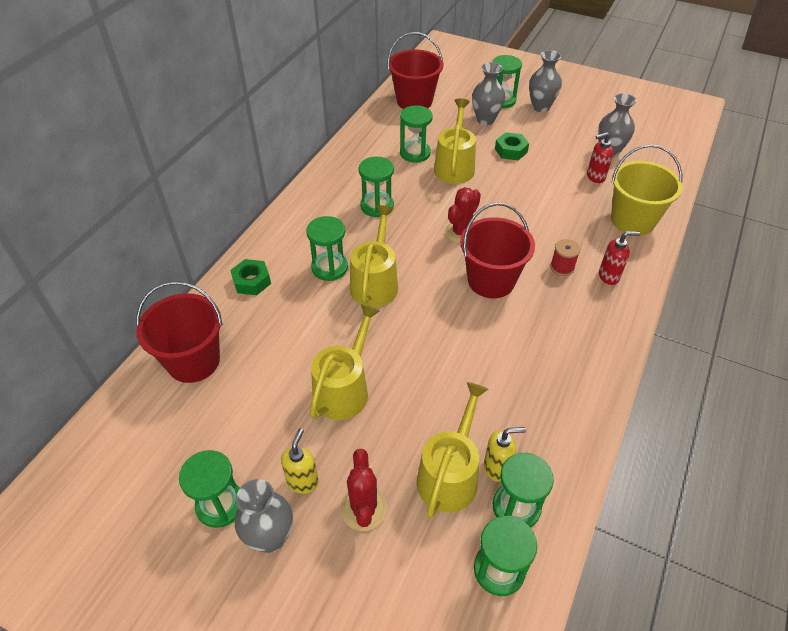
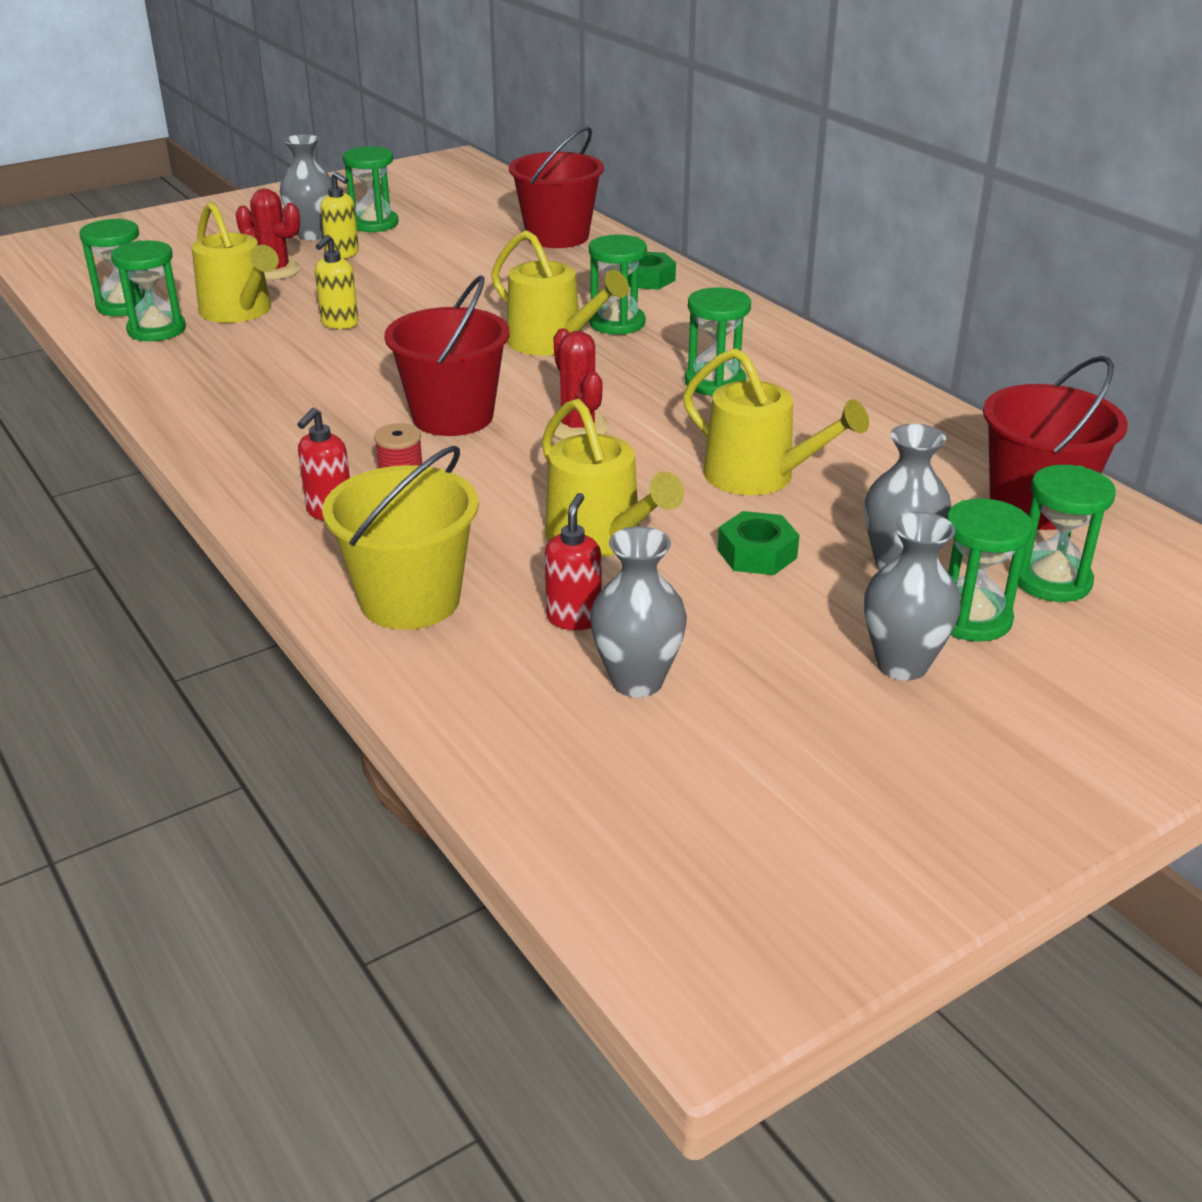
camera: 120 degrees right, 15 degrees down
yellow watering can [310,304,380,420] -> yellow watering can moved to [542,399,684,557]
green hourglass [400,105,433,163] -> green hourglass moved to [1018,465,1116,602]
yellow soap dispenser [484,427,526,482] -> yellow soap dispenser moved to [315,235,358,329]

